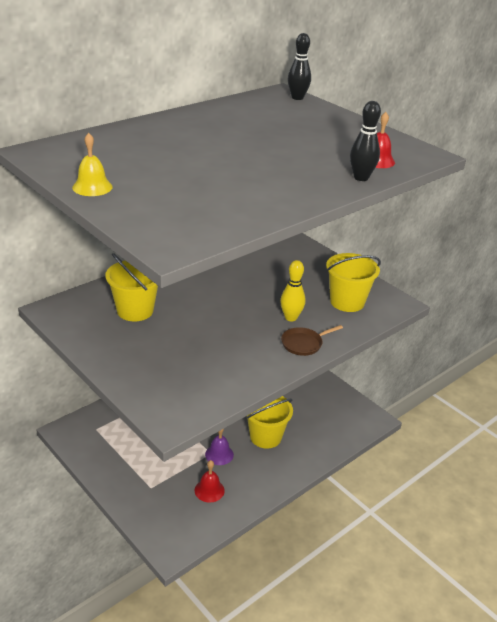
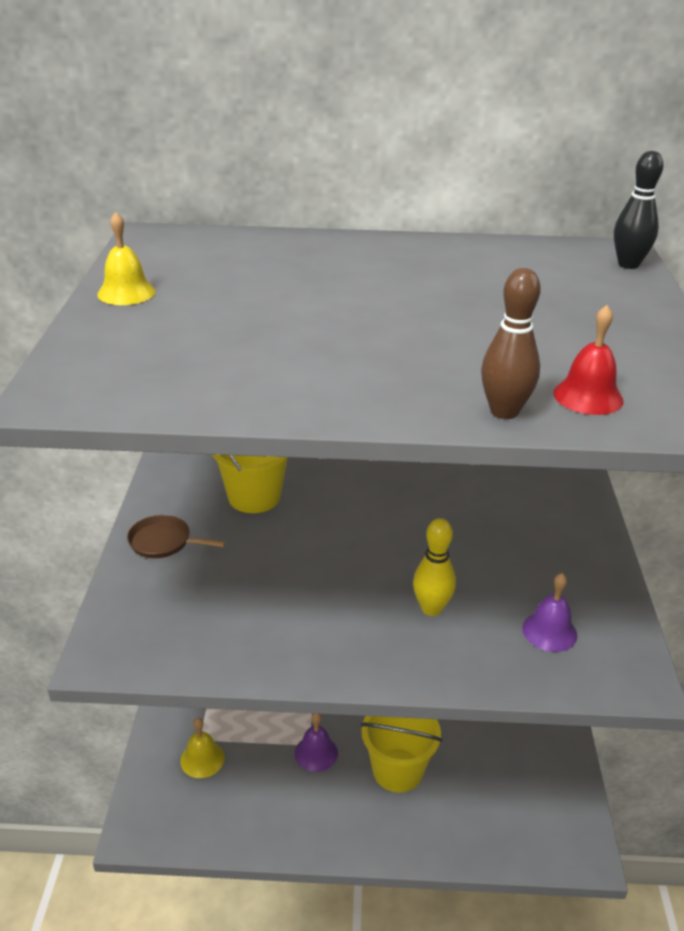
camera: 45 degrees right, 0 degrees up
red bell [195,460,225,503] -> none
brown pan [281,325,343,356] -> brown pan moved to [127,515,226,558]
yellow bucket [326,253,381,312] -> purple bell [522,573,577,652]
black bowling pin [350,101,381,181] -> brown bowling pin [481,268,541,419]
none -> yellow bell [181,718,225,778]

